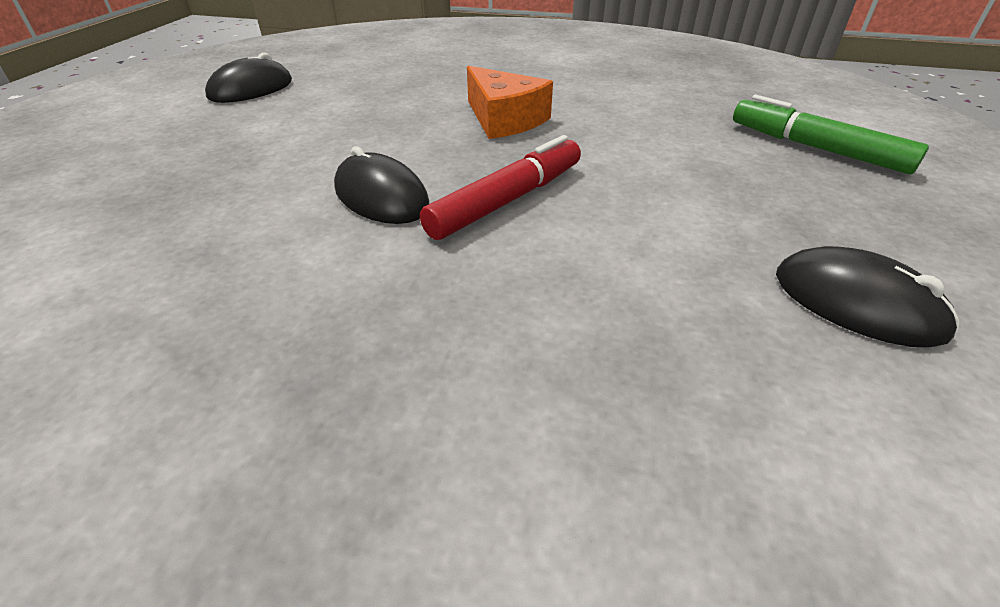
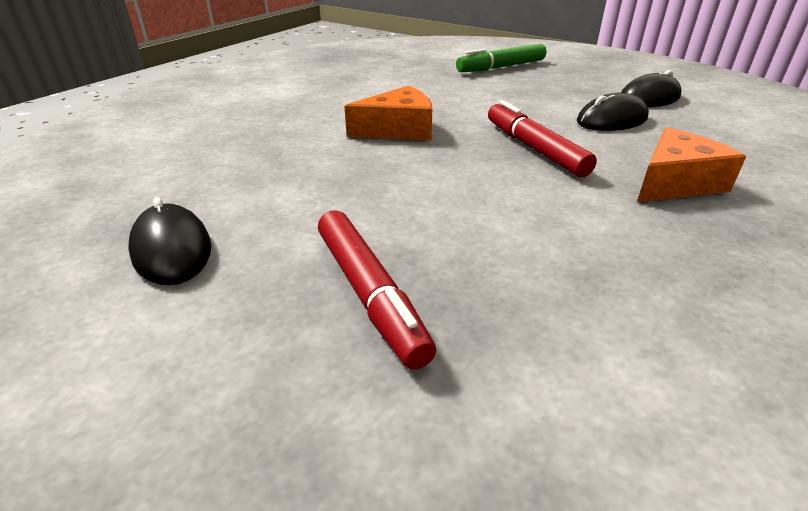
camera: 70 degrees left, 5 degrees down
black mouse [334,146,429,224] -> black mouse moved to [577,93,649,131]
none -> red marker [318,210,436,370]
none -> orange cheese [637,128,746,202]

